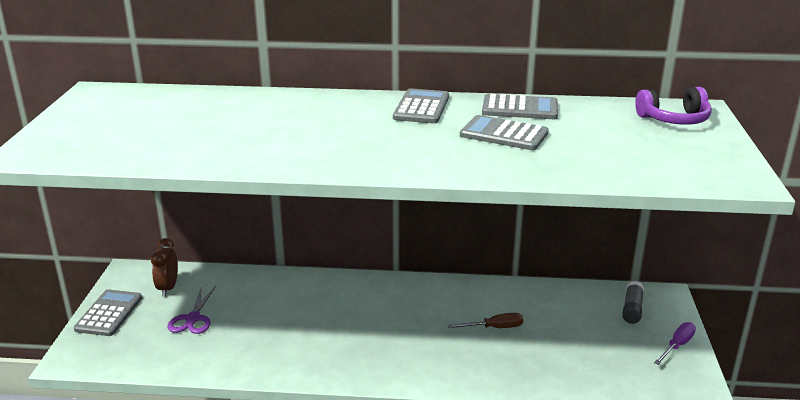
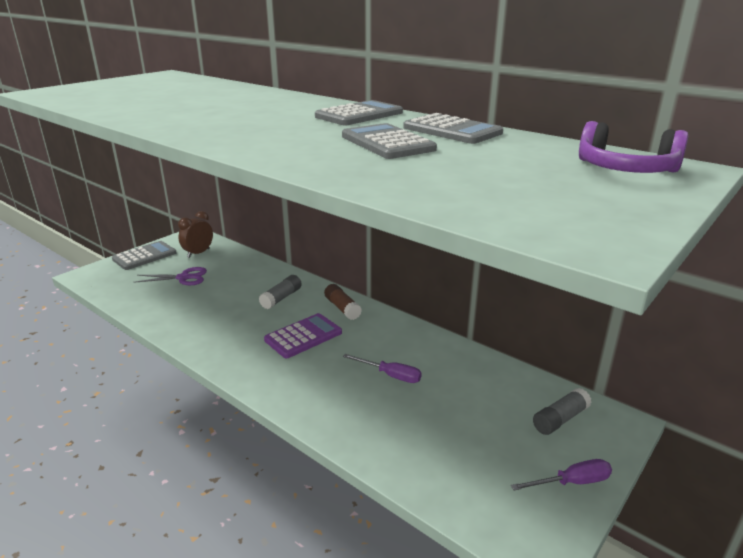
camera: 35 degrees right, 0 degrees up
purple scissors [168,286,216,334] -> purple scissors turned 135 degrees counterclockwise [134,267,207,285]
brown screwdriver [448,313,523,328] -> purple screwdriver [343,354,422,383]
none -> grey glue stick [259,275,302,309]
none -> purple calculator [264,313,342,358]
none -> brown glue stick [324,284,362,320]

